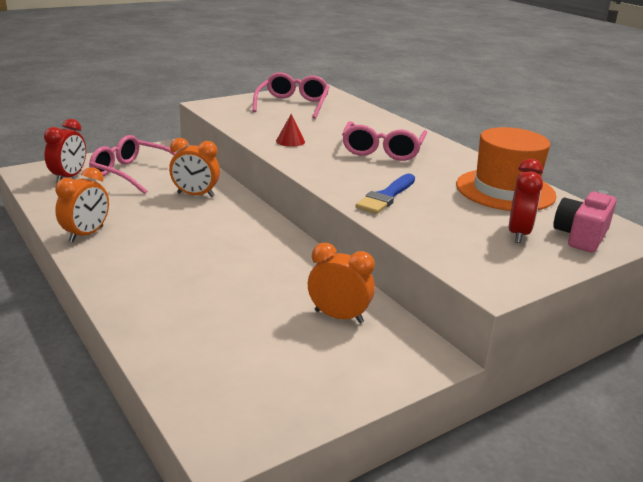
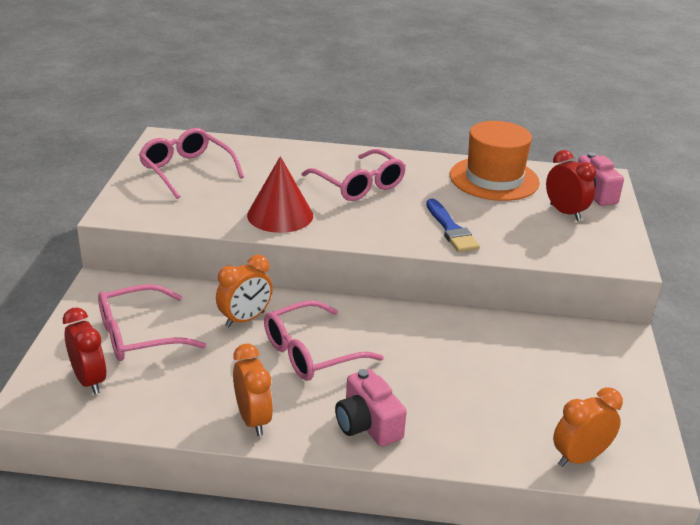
camera: 50 degrees left, 5 degrees up
red cone [276,114,305,147] -> red cone [247,156,313,233], size x2.00
orange clock [308,243,375,323] -> orange clock moved to [553,387,623,467]
none -> pink glasses [264,300,384,381]
none -> pink camera [335,369,407,447]

